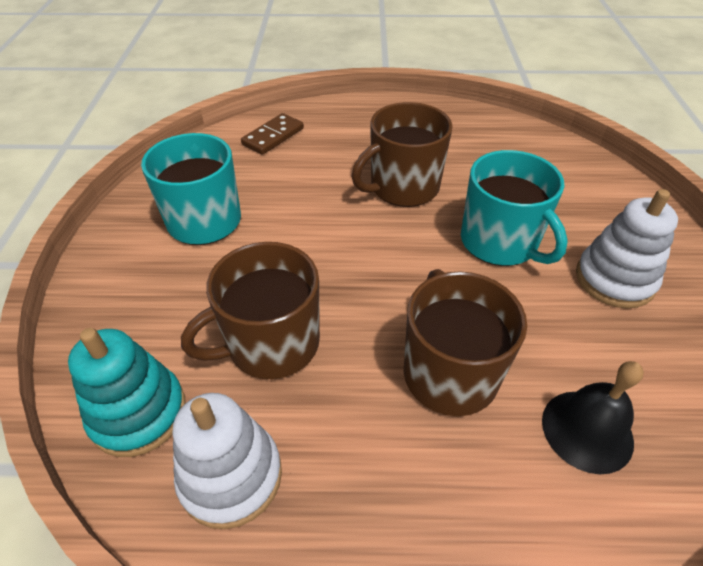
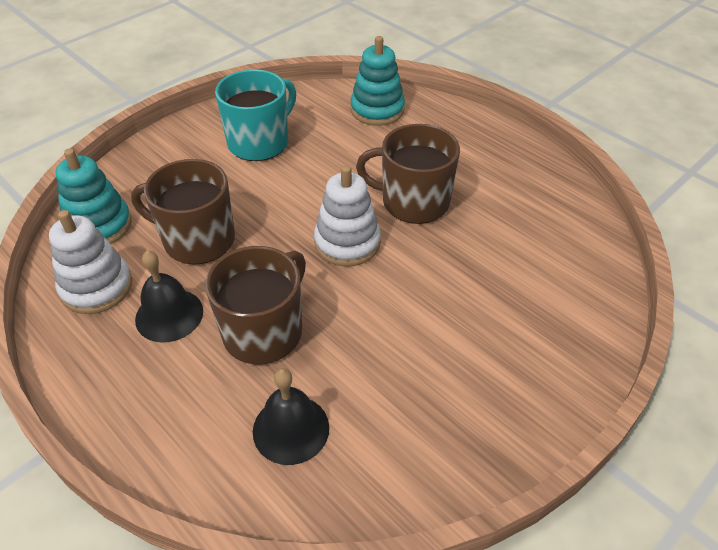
camera: 45 degrees right, 0 degrees up
brown domino [241,113,304,155] -> turquoise stacking toy [350,36,405,126]
turquoise mug [461,150,568,266] -> none
white stacking toy [576,189,678,309] -> white stacking toy moved to [314,165,381,267]
none -> black bell [135,250,203,343]

